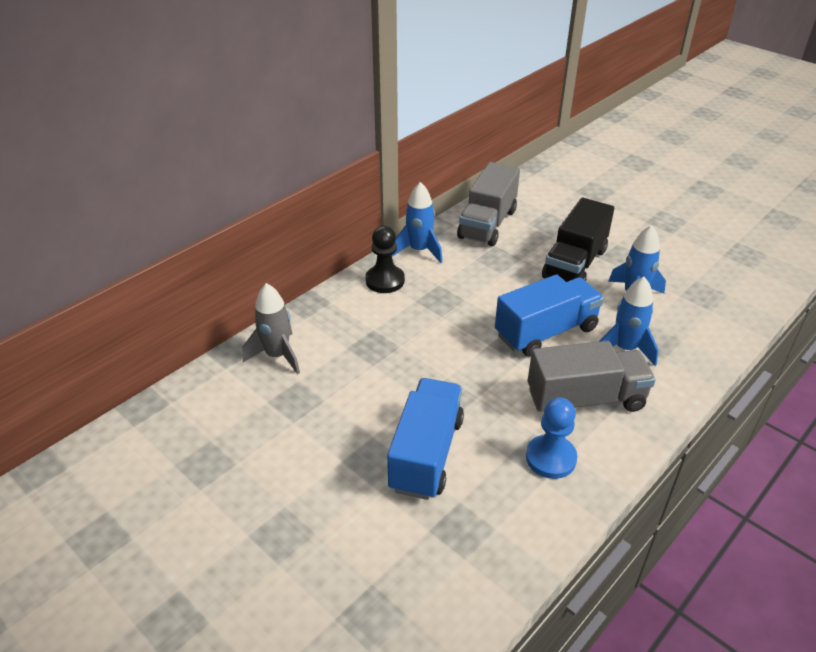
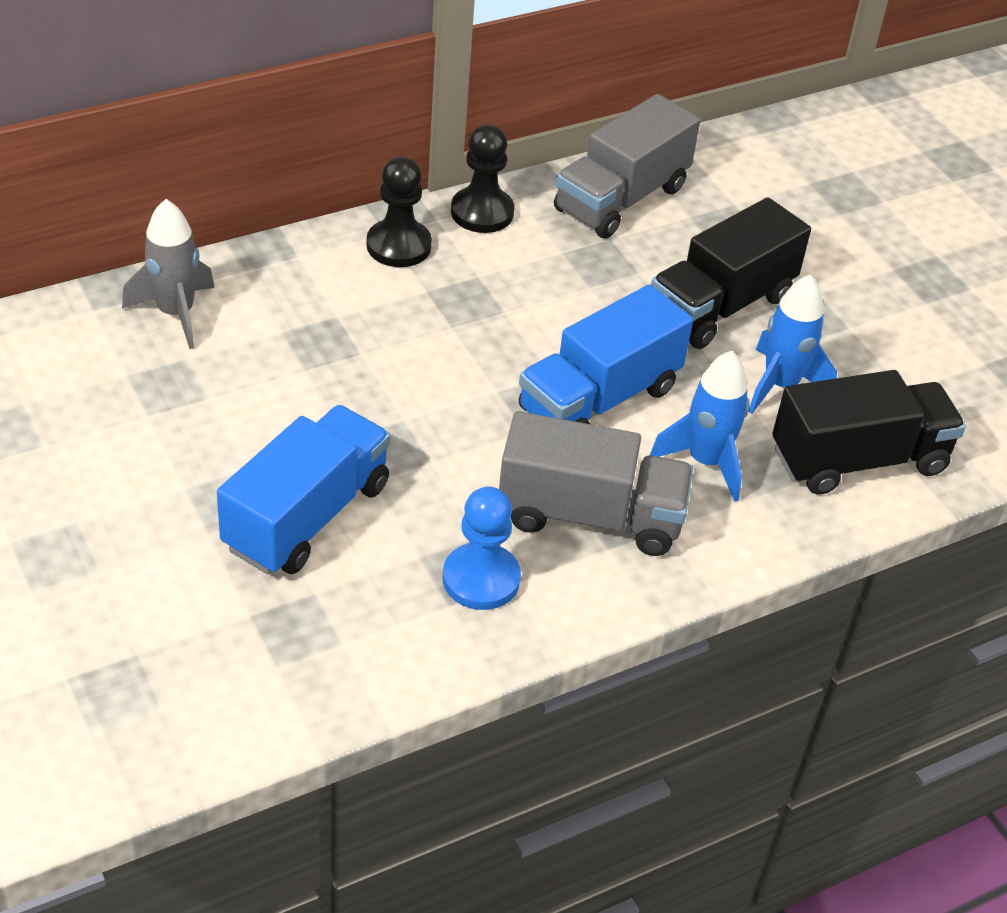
camera: 15 degrees right, 5 degrees up
blue rocket [392,182,443,263] -> black pawn [451,124,514,233]
blue truck [495,274,604,357] -> blue truck turned 150 degrees clockwise [519,284,693,424]
none -> black truck [772,370,966,495]

